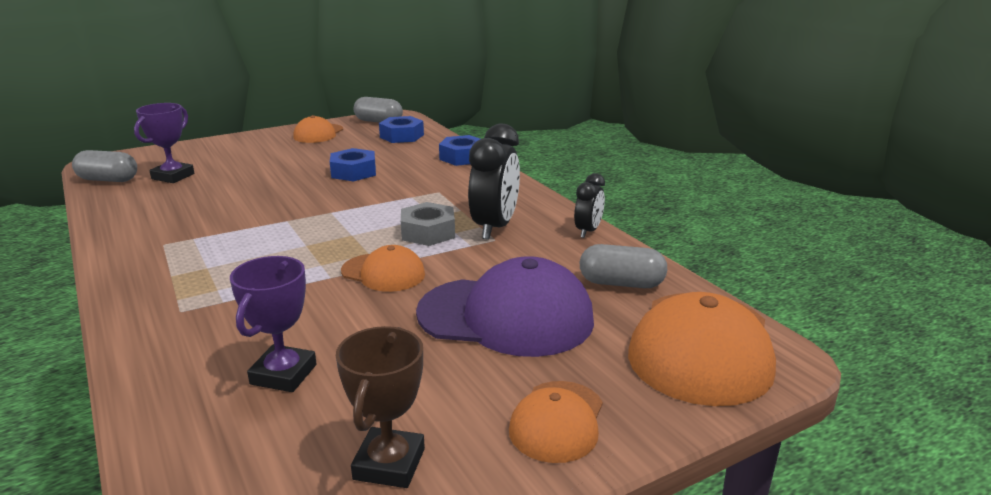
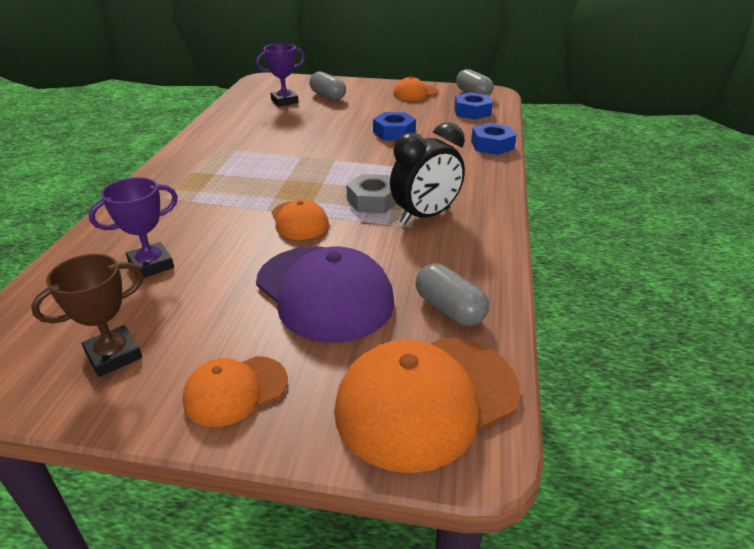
camera: 40 degrees right, 10 degrees up
grey capsule [72,150,137,182] -> grey capsule moved to [309,72,346,100]
black clock [574,173,605,238] -> none

